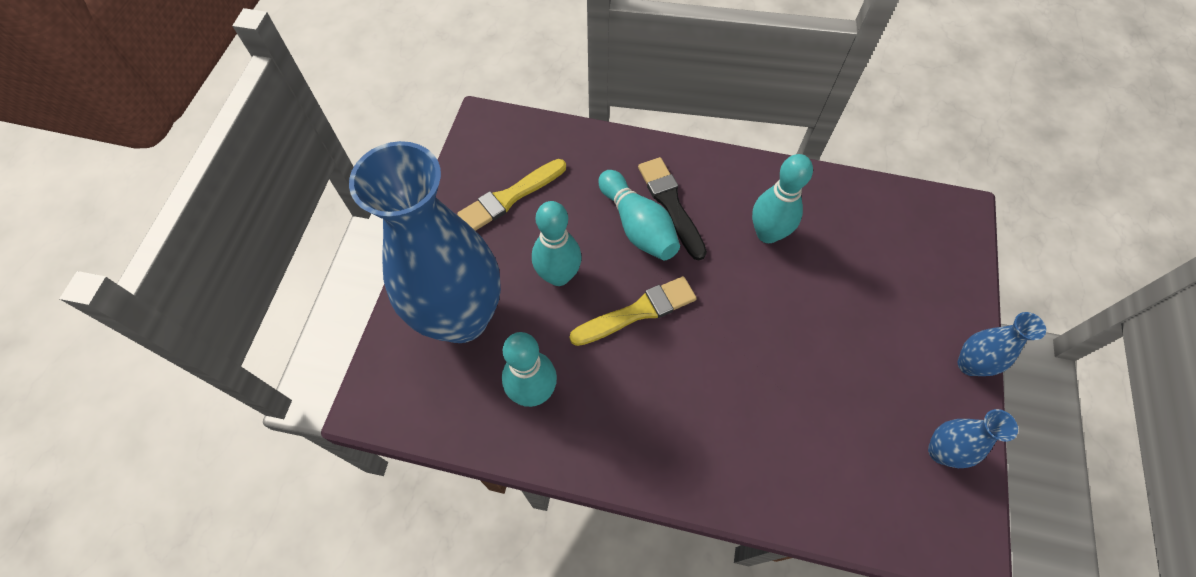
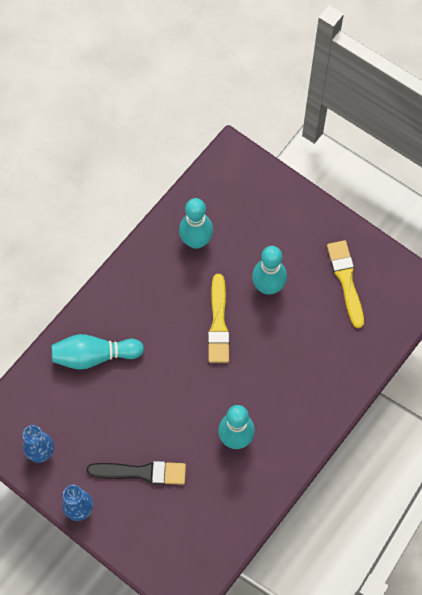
camera: 115 degrees right, 5 degrees up
blue vase [349,141,501,343] -> none
turquoise bowling pin [598,170,680,260] -> turquoise bowling pin moved to [51,334,144,370]
black brush [638,157,707,260] -> black brush moved to [87,461,186,485]

